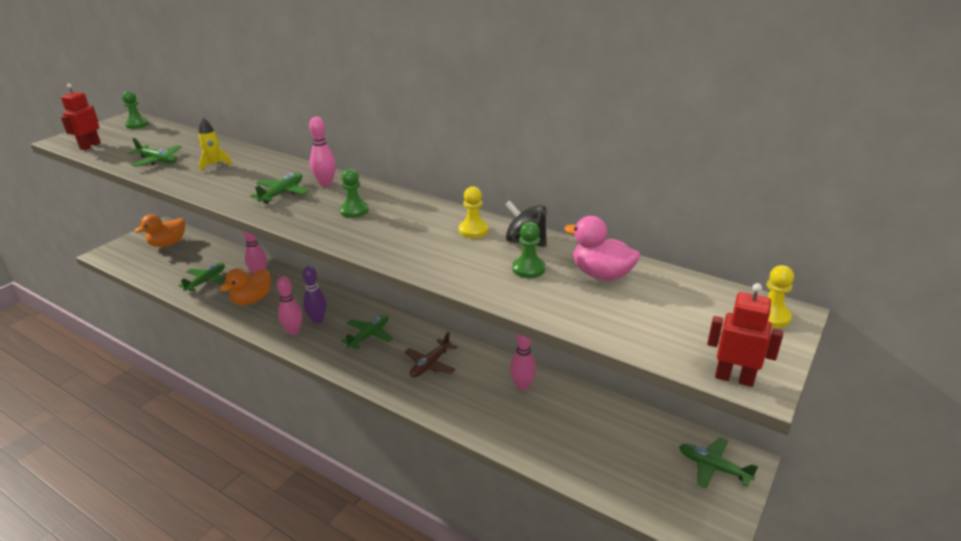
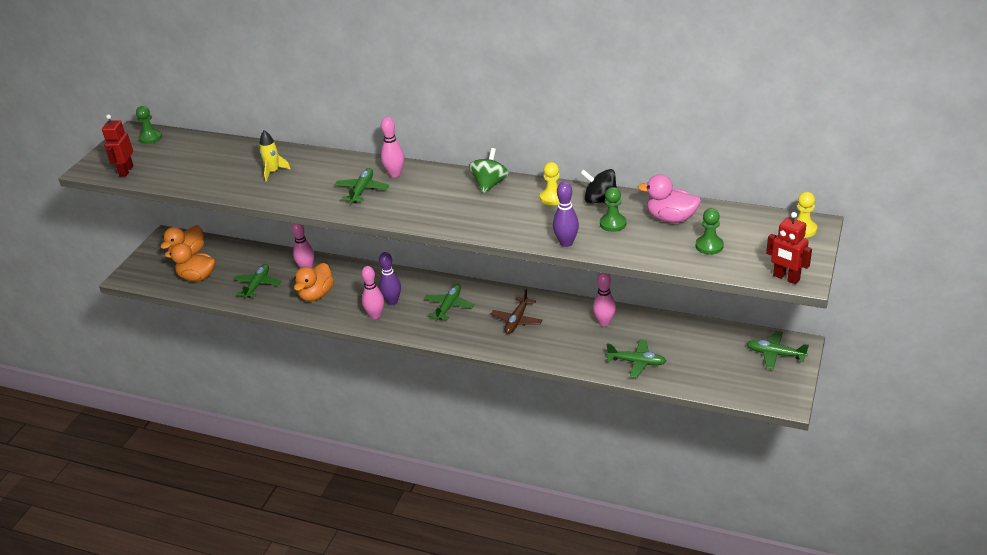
camera: 10 degrees left, 5 degrees up
green plane [128,138,182,167] -> green plane moved to [606,339,666,378]
green pawn [340,169,369,218] -> green pawn moved to [696,208,724,255]
red robot [707,283,783,387] -> red robot turned 150 degrees counterclockwise [766,212,812,284]
none -> orange duck [165,243,216,281]
none -> green spinning top [469,148,509,193]
none -> purple bowling pin [553,182,579,247]

